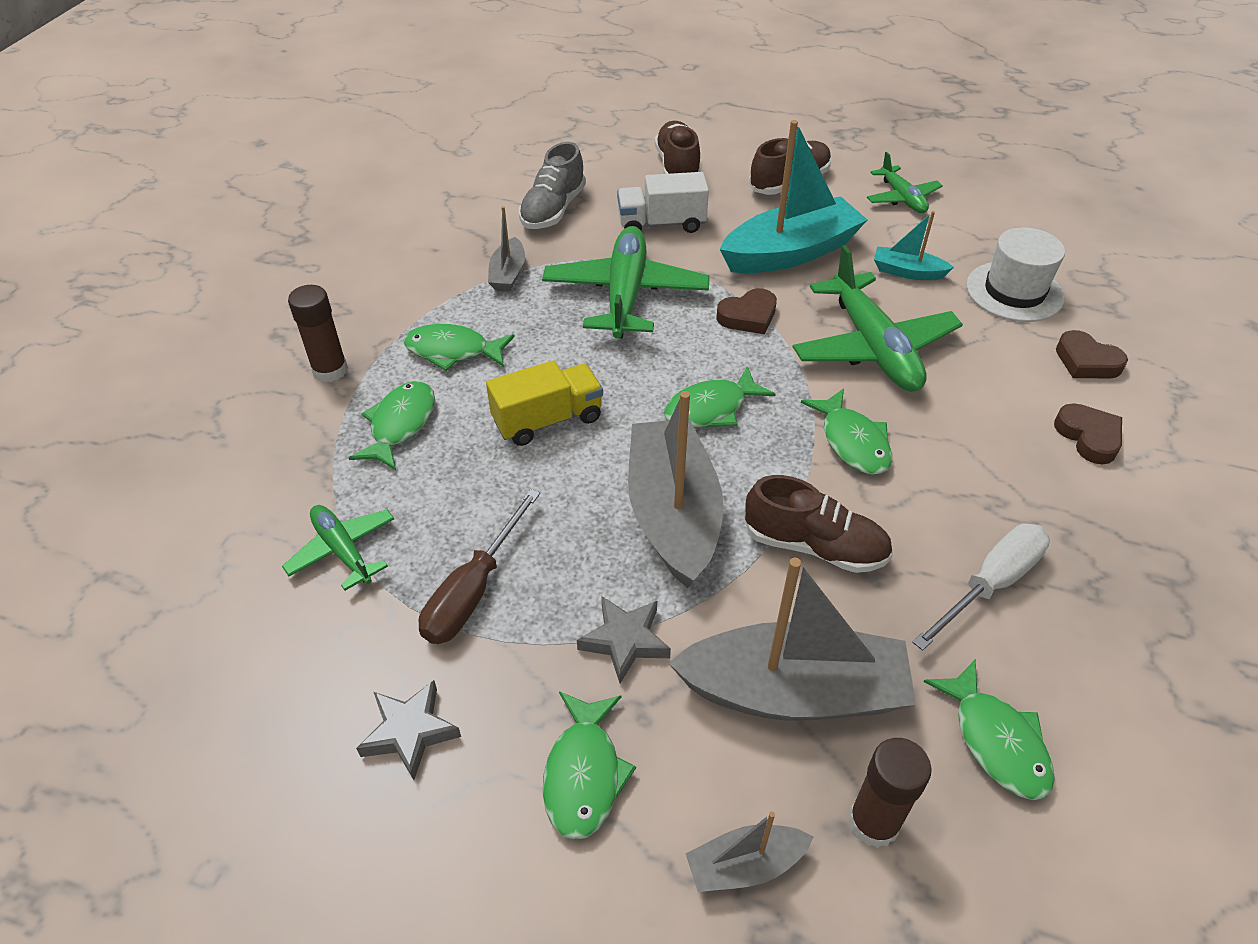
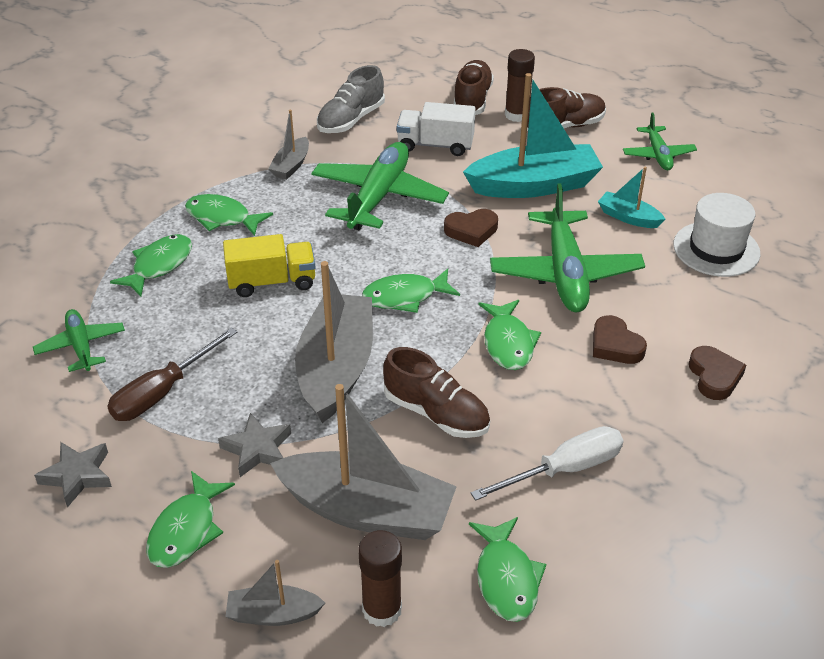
camera: 15 degrees right, 5 degrees down
brown glue stick [288,285,348,382] -> brown glue stick moved to [505,49,535,122]
brown heart [1056,330,1128,378] -> brown heart moved to [593,315,647,364]

